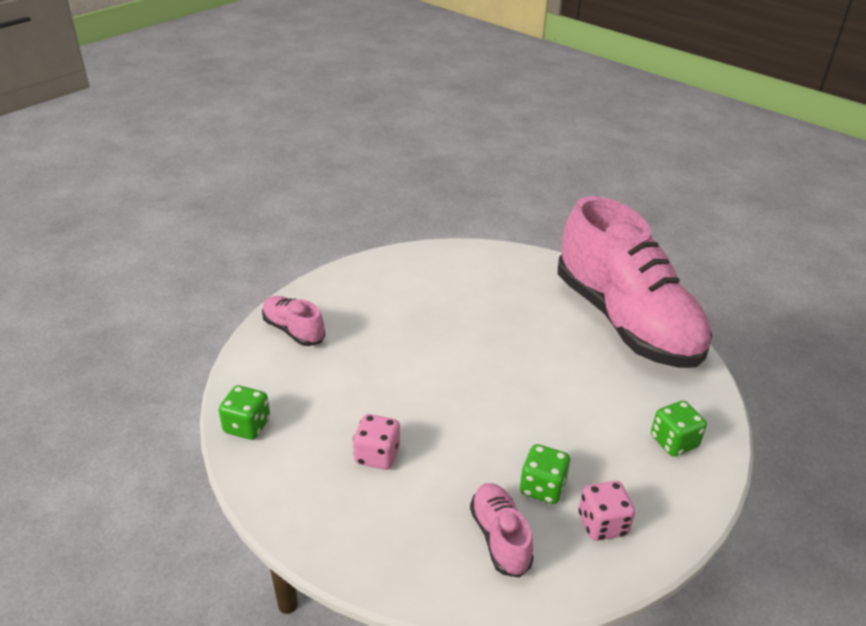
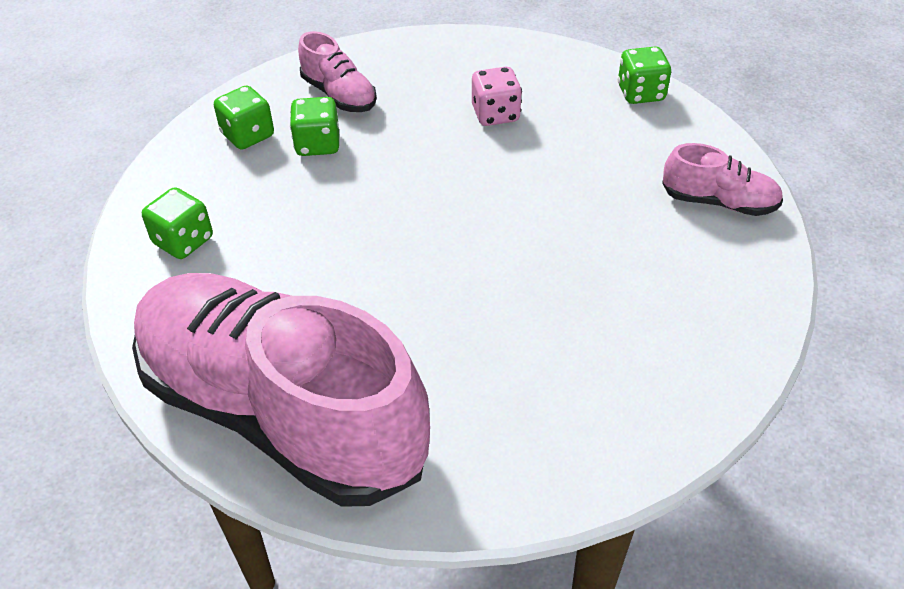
camera: 155 degrees right, 10 degrees up
pink dice [579,481,635,541] -> green dice [214,85,274,150]

